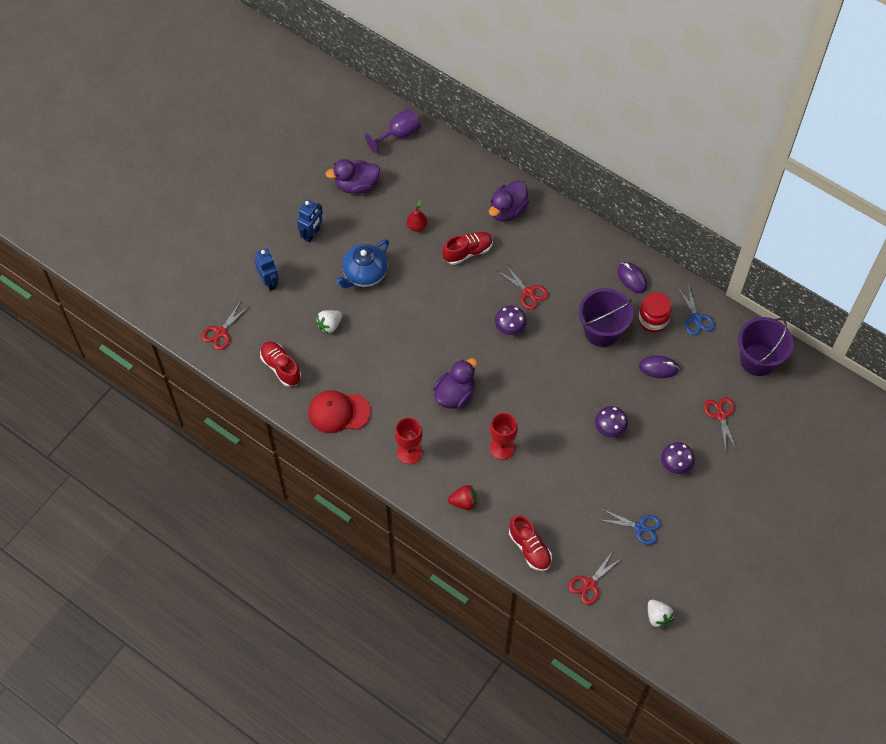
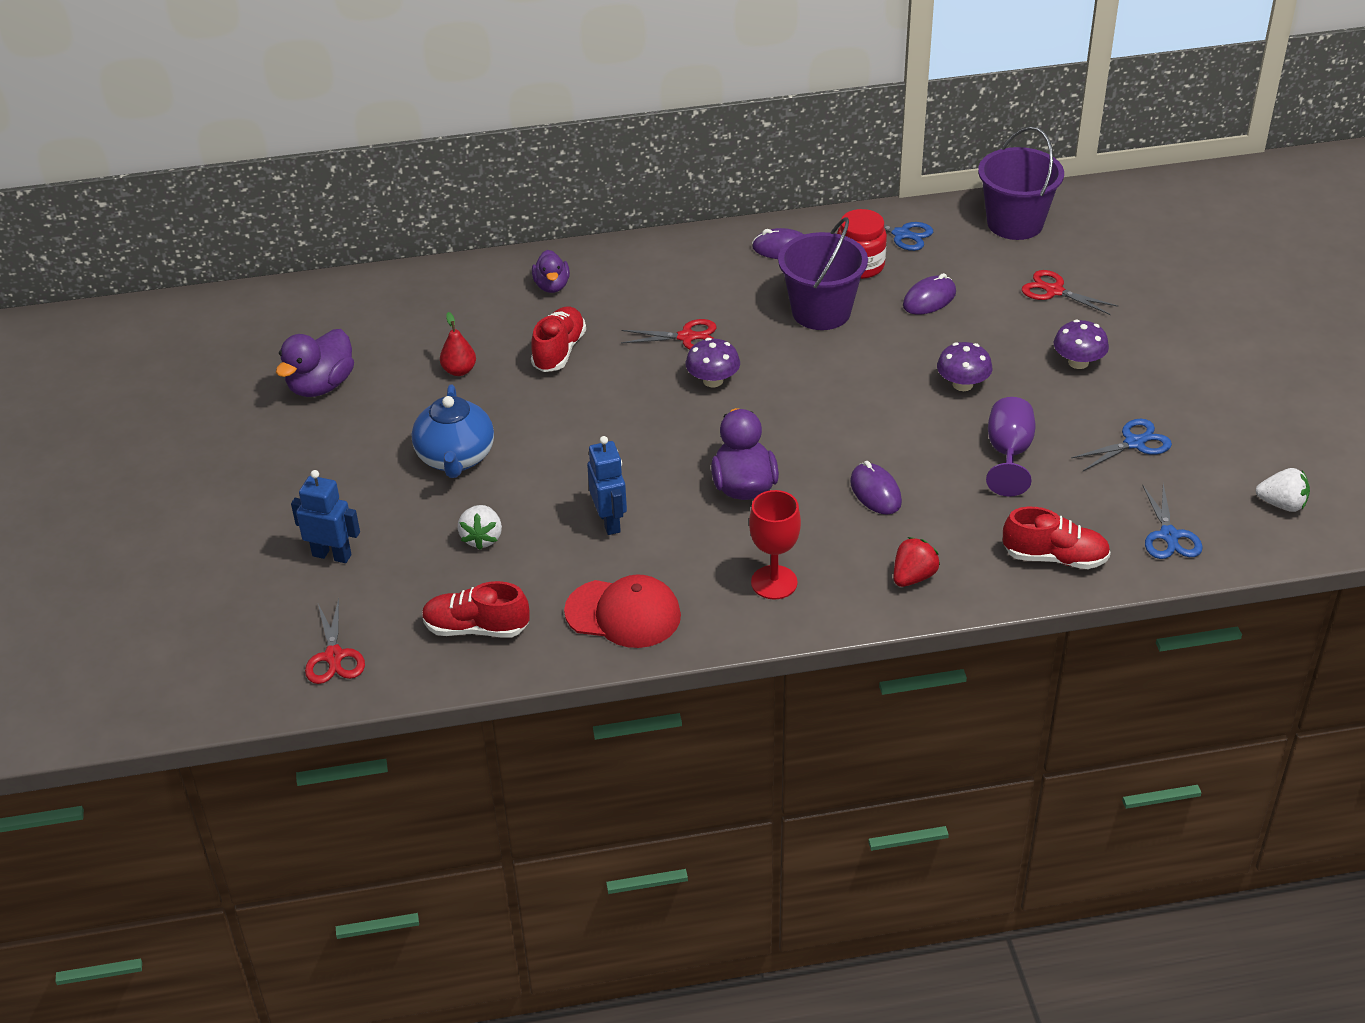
camera: 45 degrees left, 20 degrees down
blue robot [297,200,323,242] -> blue robot moved to [587,436,627,535]
red cap [308,390,371,433] -> red cap turned 120 degrees counterclockwise [564,574,681,648]
purple goblet [365,109,421,154] -> purple goblet moved to [986,397,1036,497]
purple duck [489,180,529,222] -> purple duck [532,250,570,293], size x0.64
red goblet [490,413,518,460] -> purple mouse [850,461,902,515]
red scissors [568,551,622,605] -> blue scissors [1142,484,1203,559]

